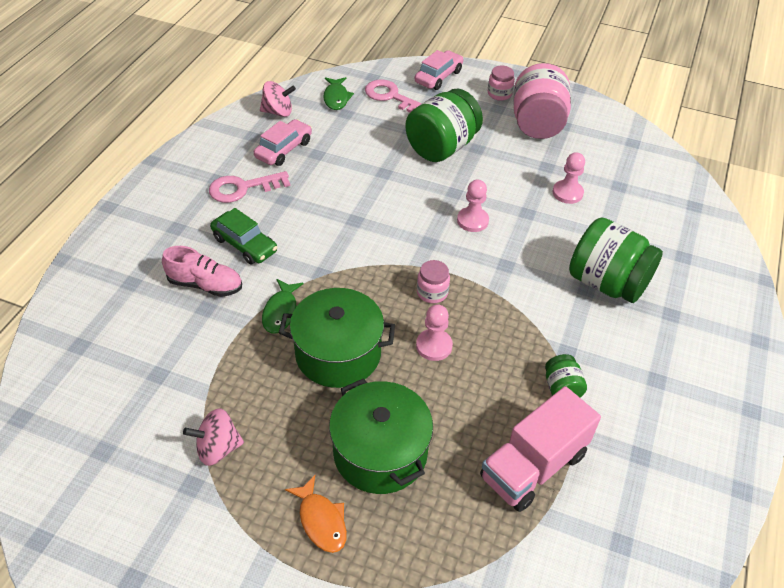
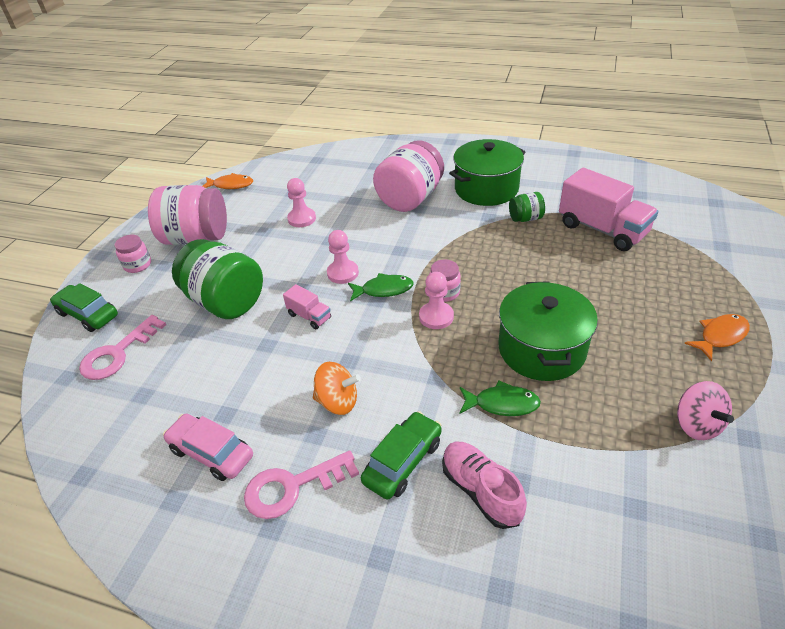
camera: 90 degrees left, 5 degrees down
pink shoe [162,246,242,297] -> pink shoe turned 45 degrees counterclockwise [442,442,527,529]
pink key [209,171,290,203] -> pink key turned 90 degrees clockwise [244,450,359,519]
pink spinning top [260,81,296,117] -> none
green fish [323,77,354,110] -> green fish moved to [348,273,414,301]
green pot [329,379,433,494] -> green pot moved to [449,139,526,206]
pink car [415,50,463,90] -> green car [50,283,118,332]
pink pawn [416,304,453,361] -> pink pawn moved to [419,272,454,329]
green jar [569,218,663,303] -> pink jar [373,140,444,212]
none -> orange fish [203,173,253,189]
none -> pink truck [283,284,331,329]
none -> orange spinning top [313,362,361,415]

